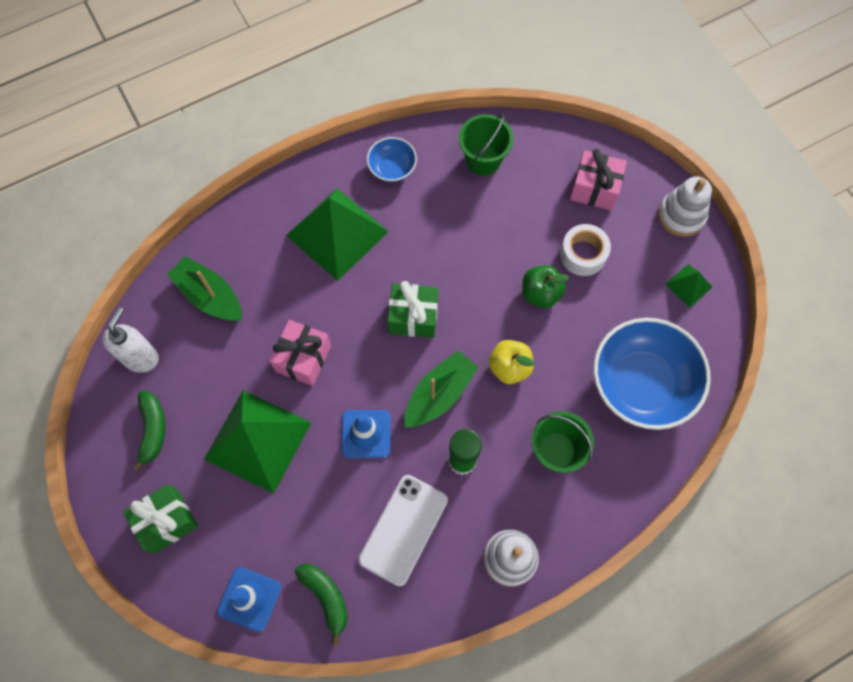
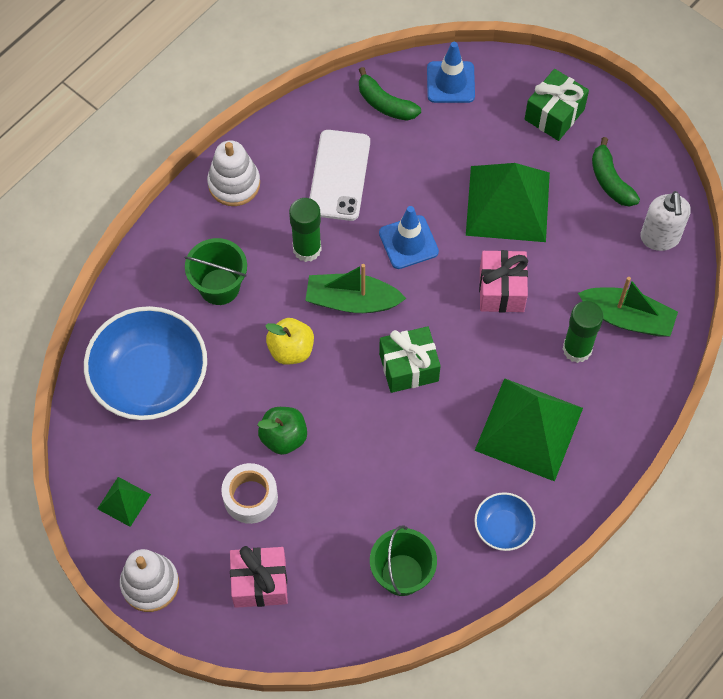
camera: 160 degrees right, 5 degrees down
green boat [404,350,478,428] -> green boat turned 75 degrees clockwise [305,264,406,313]
none -> green glue stick [563,301,603,363]

